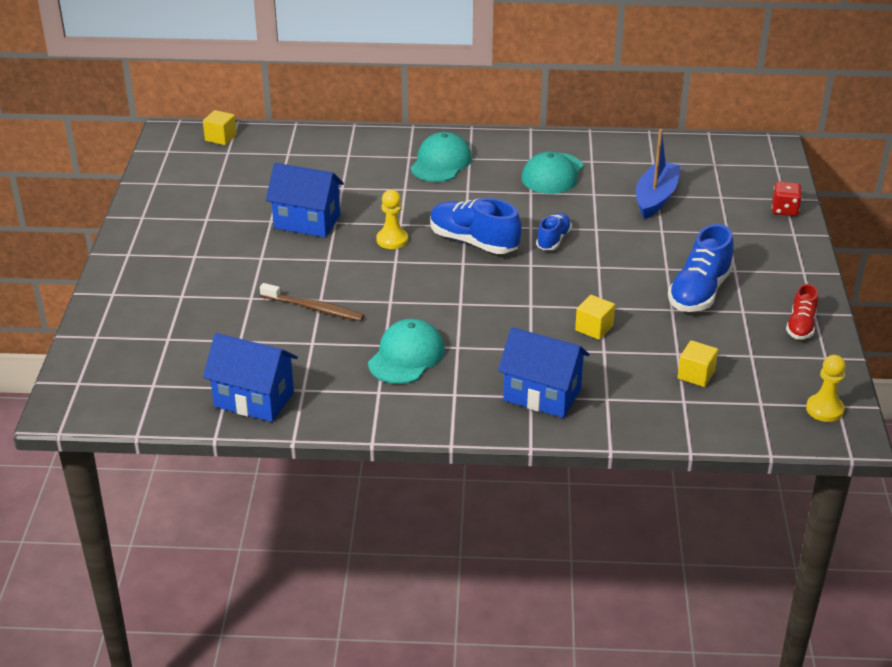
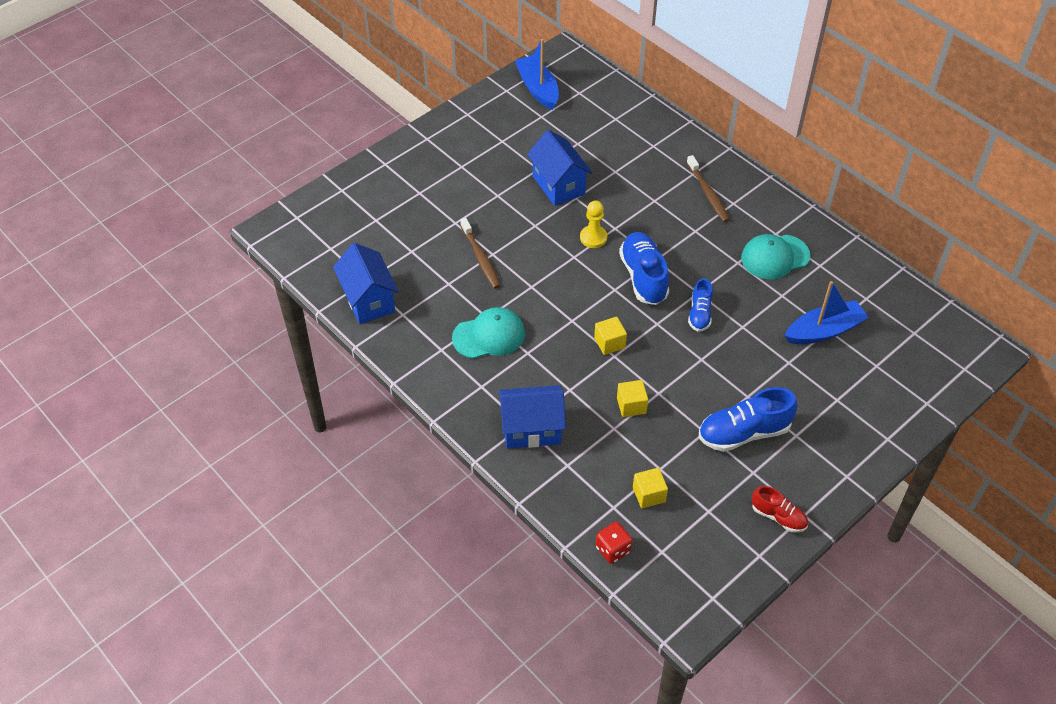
camera: 45 degrees right, 15 degrees up
yellow cube [203,110,237,145] -> yellow cube moved to [594,317,627,355]
turquoise cap [410,132,472,182] -> brown toothbrush [687,155,730,222]
blue house [498,327,589,418] -> blue house turned 75 degrees counterclockwise [499,385,566,449]
blue shoe [536,213,572,250] -> blue shoe turned 120 degrees clockwise [688,278,713,332]
red dice [772,181,802,216] -> red dice moved to [596,522,633,564]
red shoe [786,284,818,340] -> red shoe turned 120 degrees counterclockwise [752,486,808,533]
yellow pawn [806,355,846,422] -> none
none -> blue boat [515,39,559,110]

